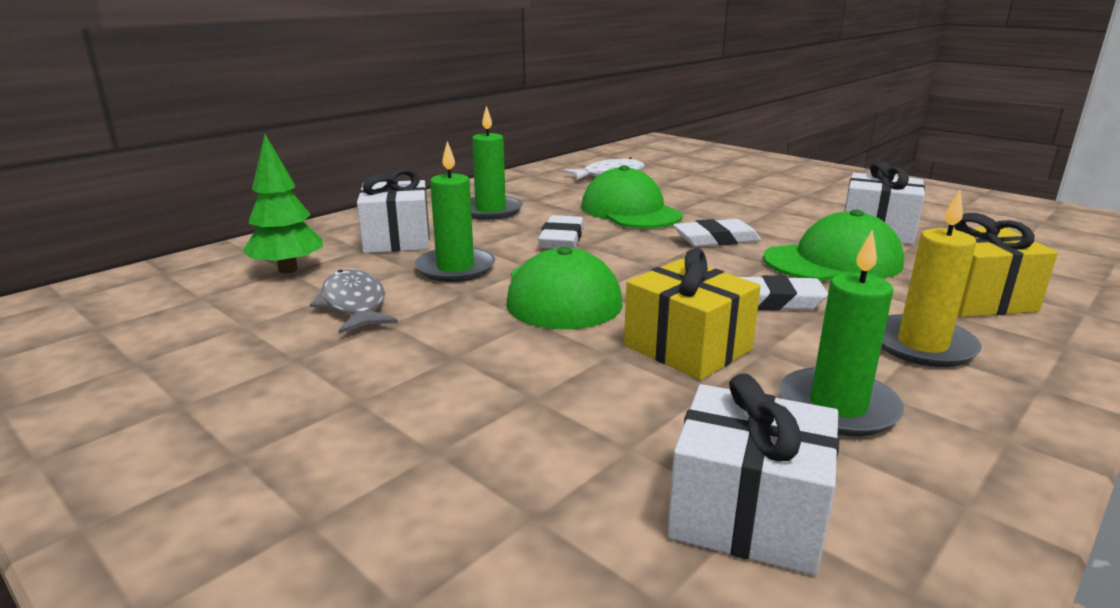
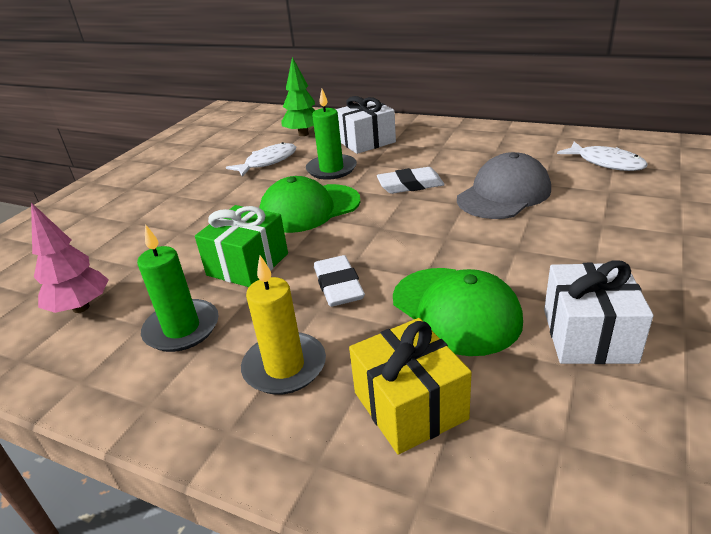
camera: 75 degrees right, 10 degrees up
grey fish [310,269,398,334] -> white fish [226,142,296,177]
green candle [471,106,523,220] -> none
green cap [581,165,682,229] -> grey cap [457,152,551,219]
yellow gift [624,248,761,380] -> green gift [195,205,288,287]
white gift [667,373,839,575] -> pink tree [31,202,109,313]
white eraser [673,219,761,247] -> none

